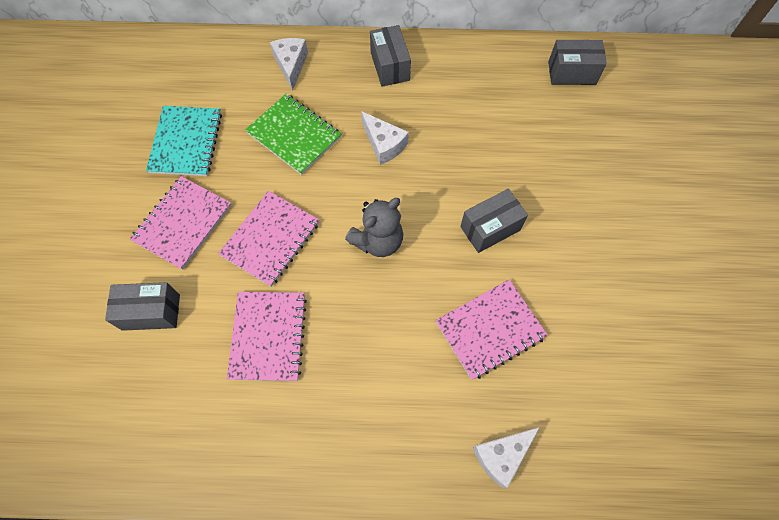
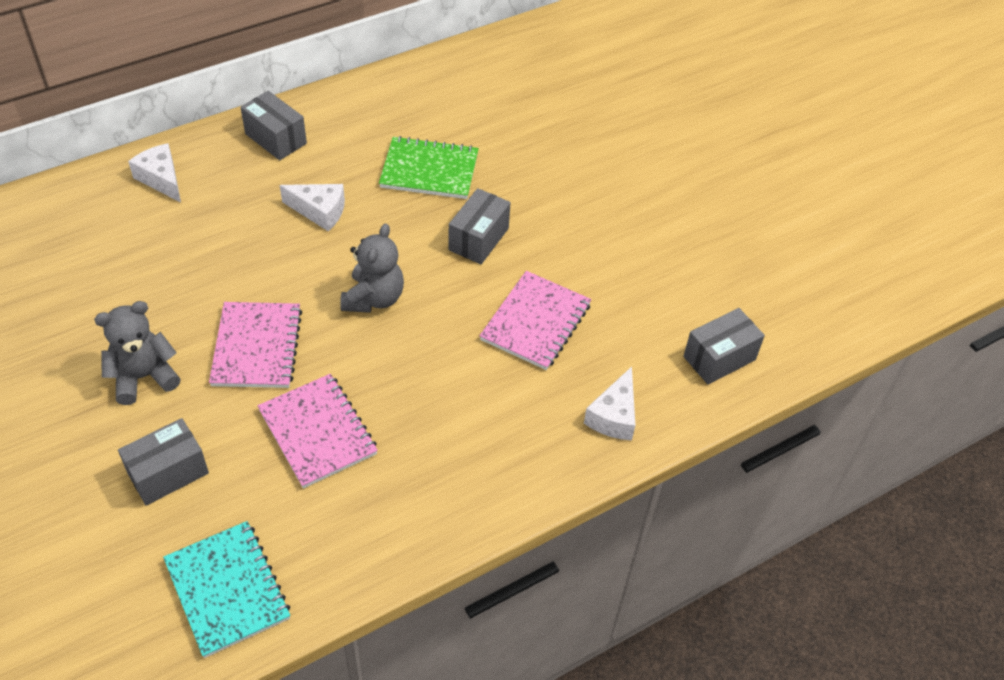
camera: 35 degrees left, 15 degrees down
pink notebook [130,176,232,270] -> grey teddy bear [94,301,181,405]
turquoise notebook [146,106,222,176] -> turquoise notebook moved to [163,521,290,658]
green notebook [245,94,341,175] -> green notebook moved to [379,136,479,199]
grey box [548,40,607,85] -> grey box moved to [683,308,765,385]

